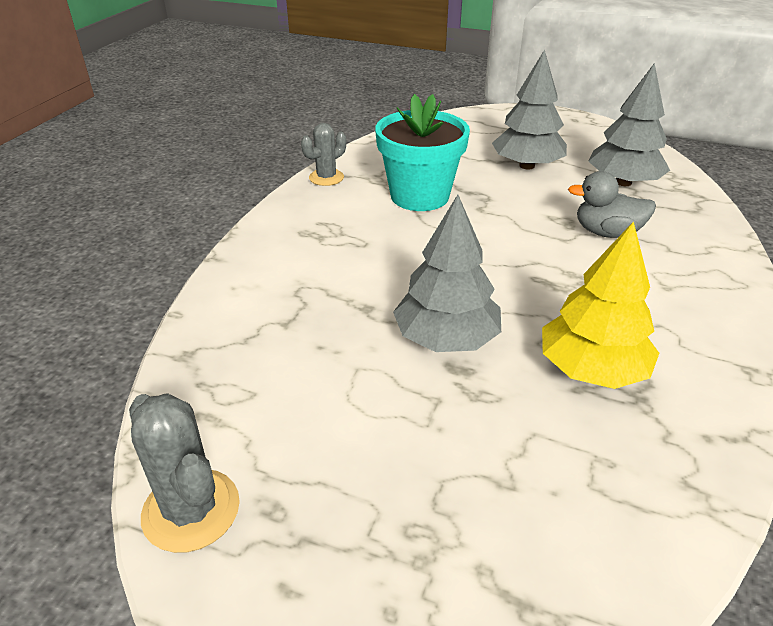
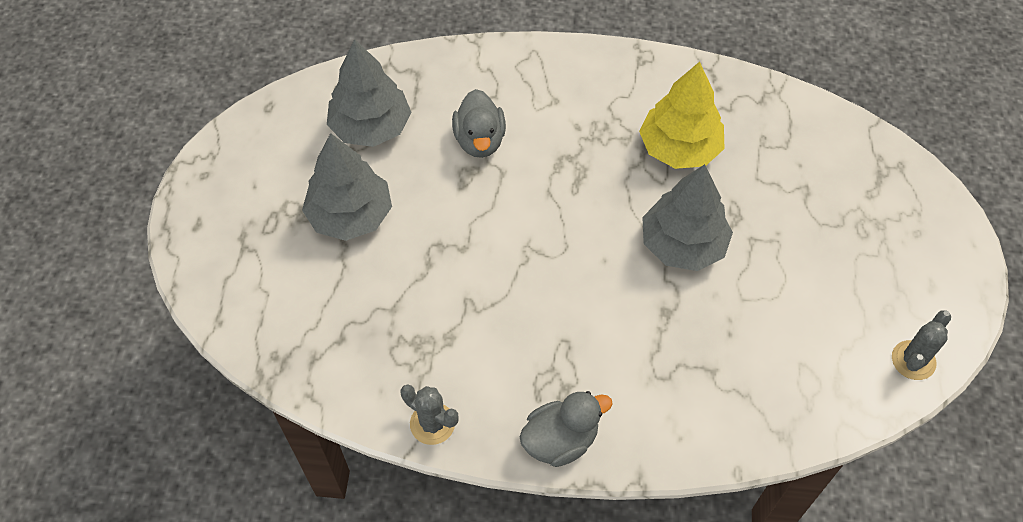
camera: 105 degrees left, 20 degrees up
grey cactus [129,393,240,553] -> grey cactus [892,310,951,380], size x0.67
turquoise flower pot [375,94,470,211] -> none
none -> grey duck [520,391,612,467]

